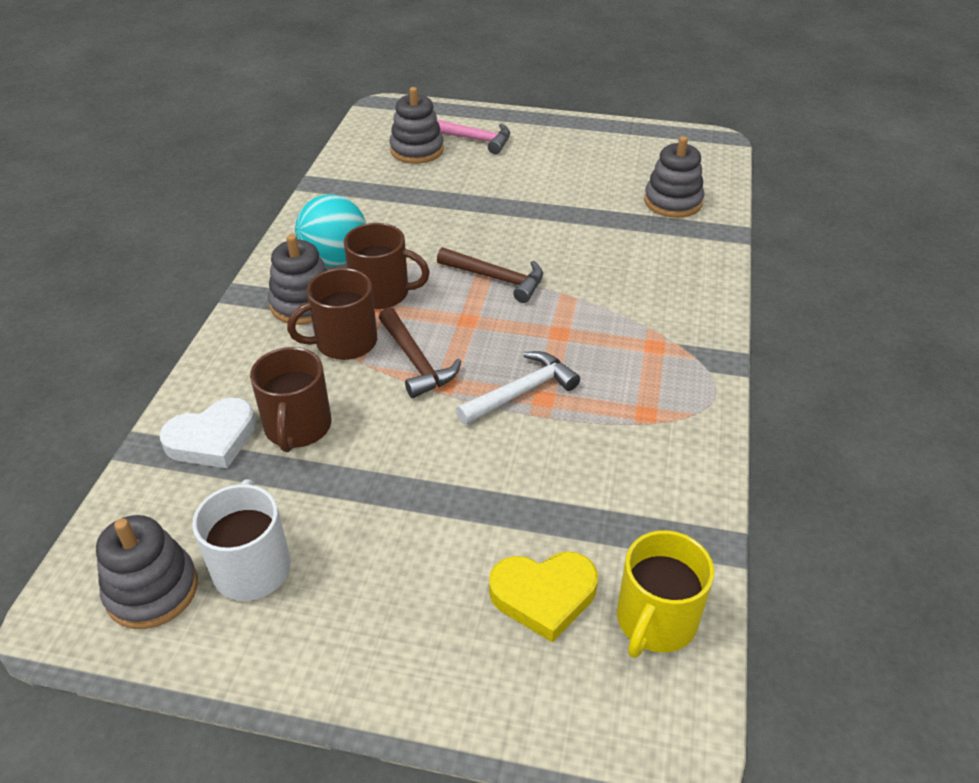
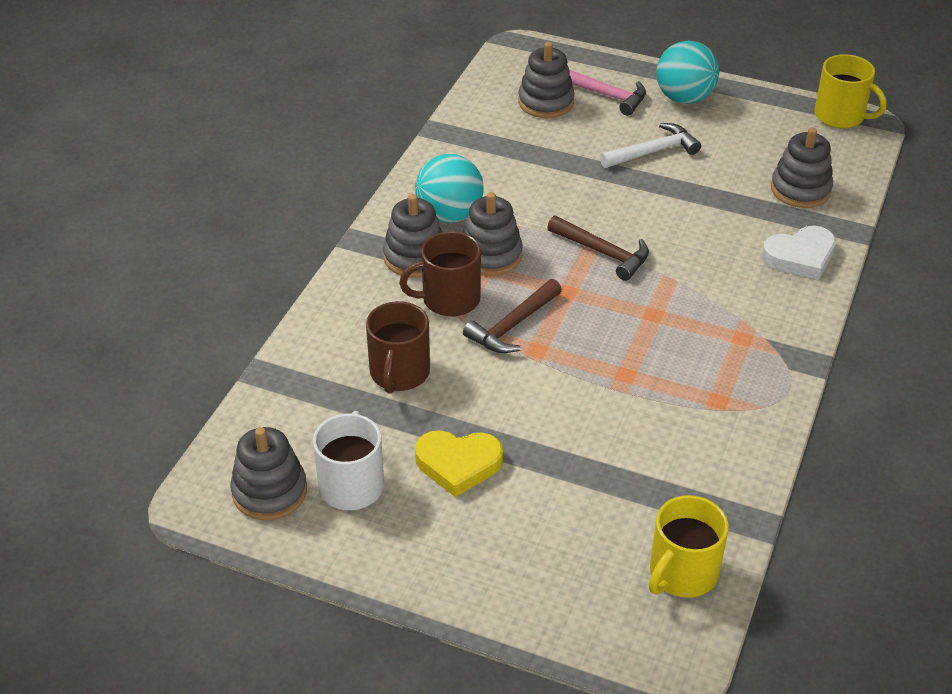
camera: 10 degrees right, 0 degrees up
white heart [159,397,257,468] -> white heart moved to [762,226,836,280]
brown mug [344,223,430,309] -> grey stacking toy [463,192,523,275]
brown hammer [379,307,461,398] -> brown hammer turned 60 degrees clockwise [463,279,562,353]
white hammer [456,351,580,425] -> white hammer moved to [600,123,701,168]
yellow heart [489,551,598,642] -> yellow heart moved to [415,430,503,497]
none -> turquoise ball [656,41,719,104]
none -> yellow mug [814,54,887,129]

